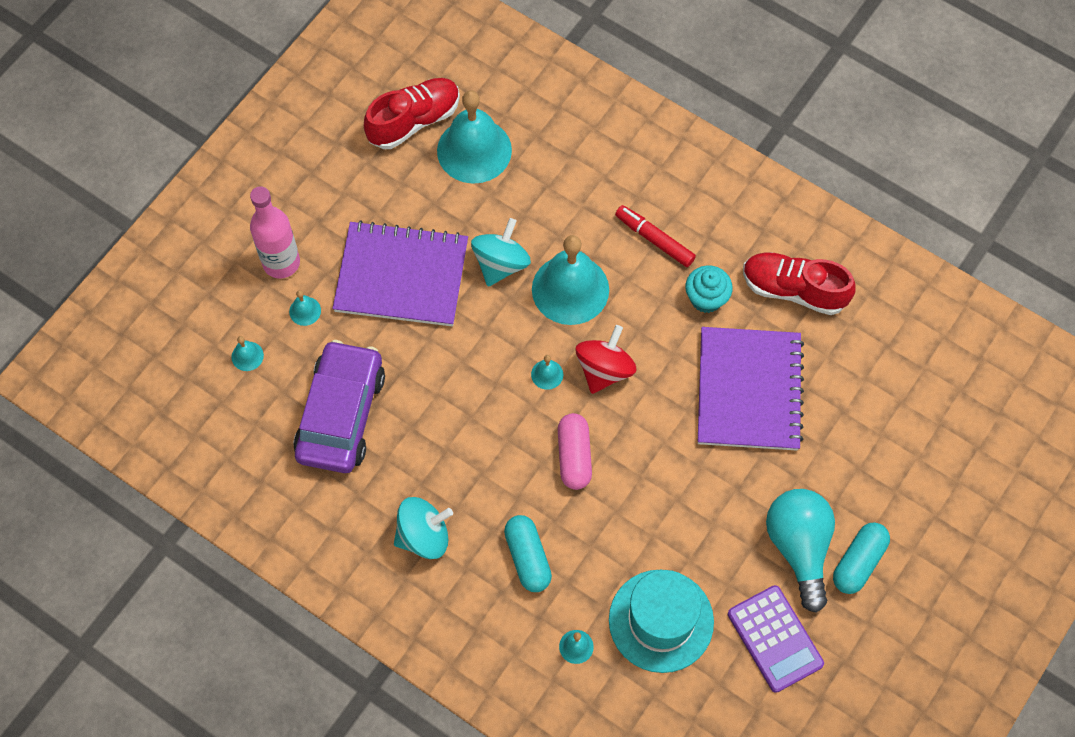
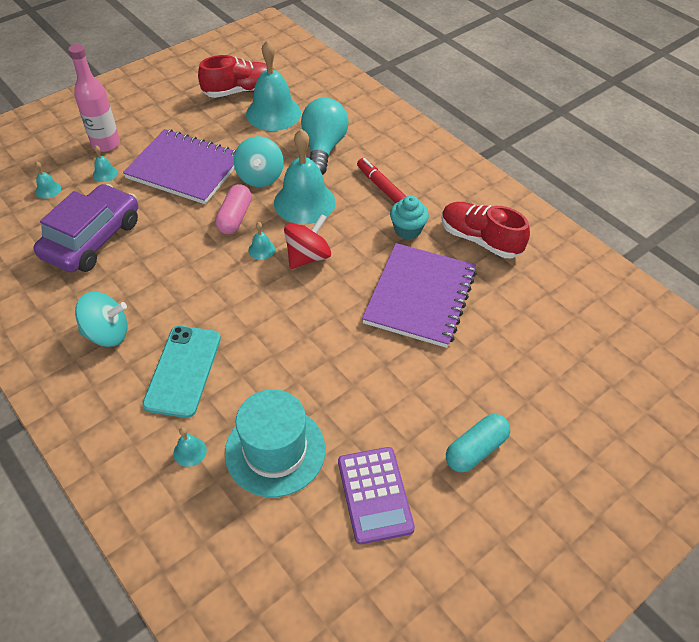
camera: 15 degrees right, 15 degrees down
turquoise spinning top [471,218,531,287] -> turquoise spinning top turned 135 degrees clockwise [234,136,284,187]
turquoise capsule [504,515,552,592] -> turquoise phone [142,326,221,418]
pink capsule [558,413,592,490] -> pink capsule moved to [215,184,252,234]
turquoise light bulb [766,489,835,613] -> turquoise light bulb moved to [301,98,349,175]

